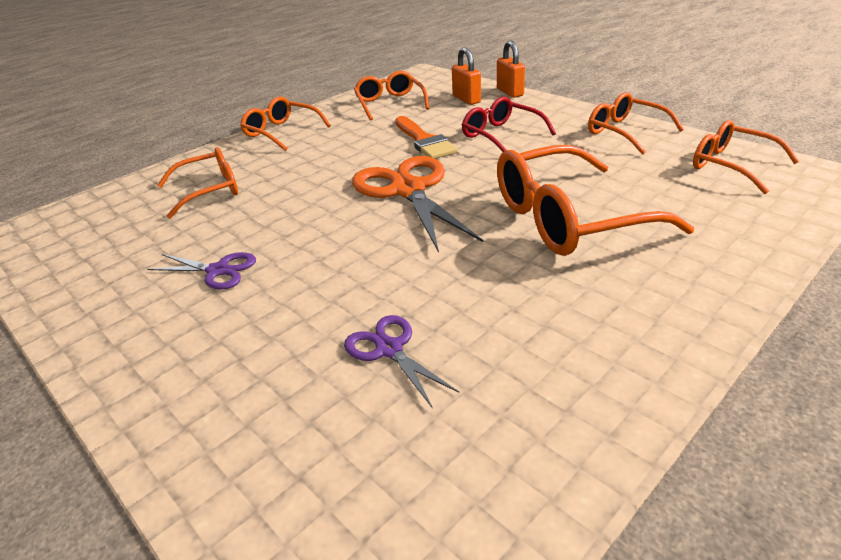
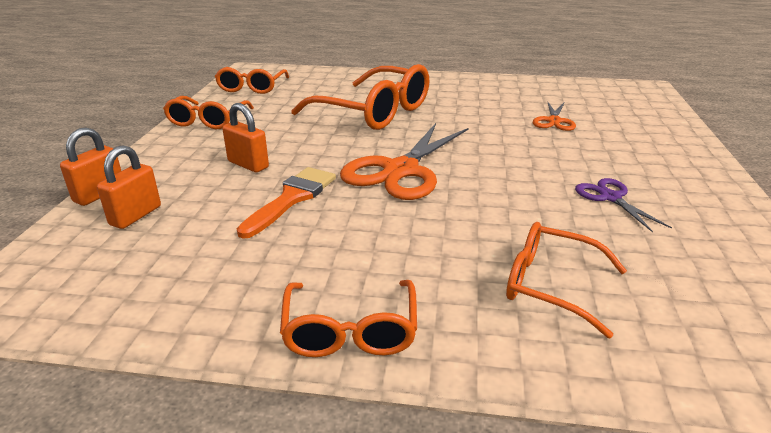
camera: 130 degrees left, 5 degrees down
purple scissors [344,315,459,408] -> orange scissors [533,102,576,131]
orange glasses [354,71,429,121] -> none
red glasses [462,97,556,152] -> orange padlock [222,103,269,172]

